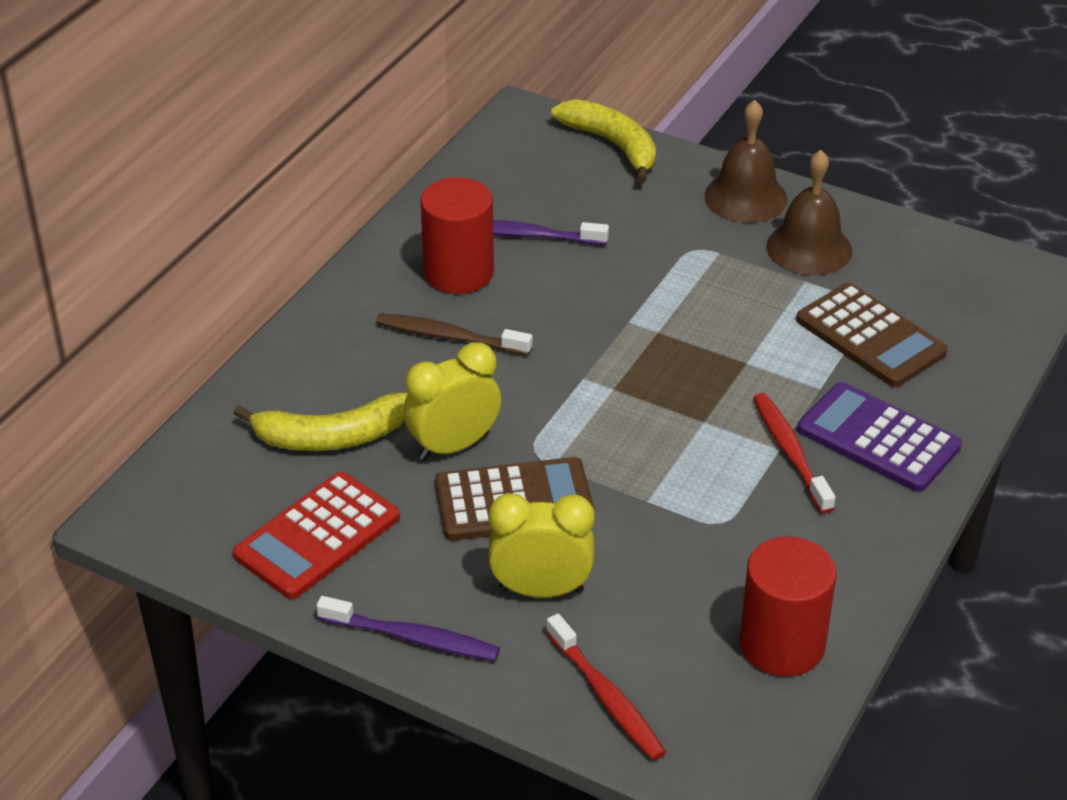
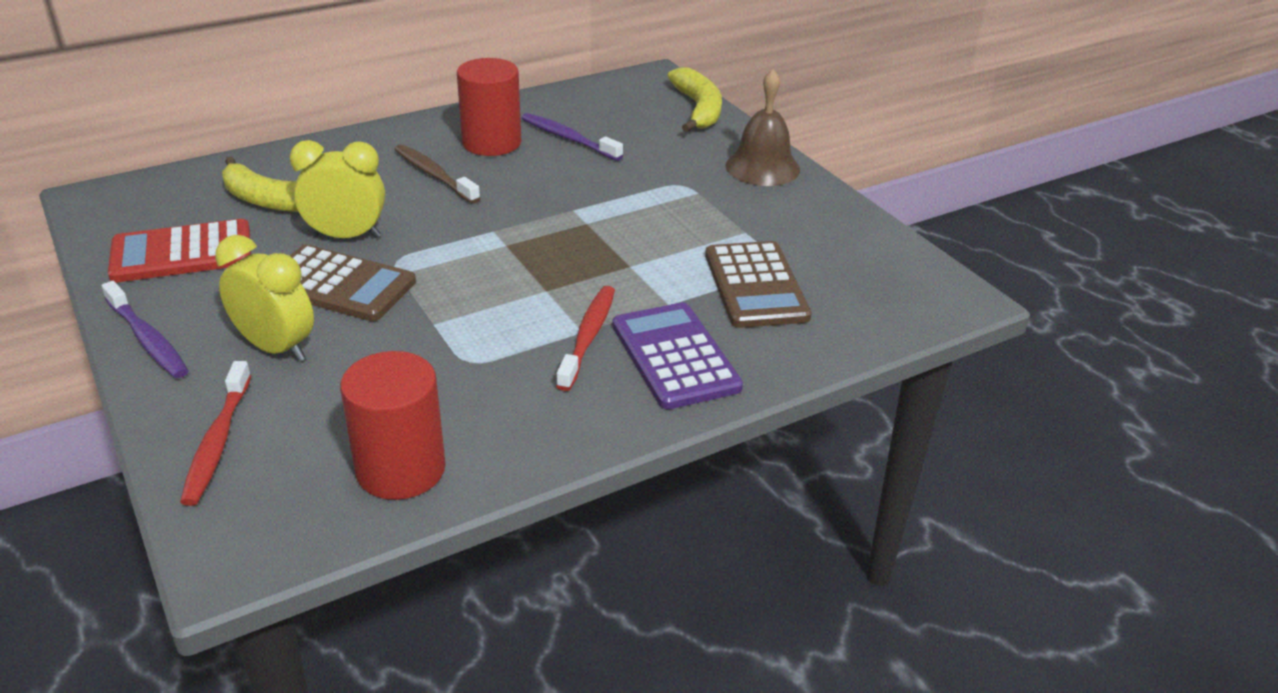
camera: 30 degrees right, 5 degrees down
brown bell [766,150,852,275] -> none

